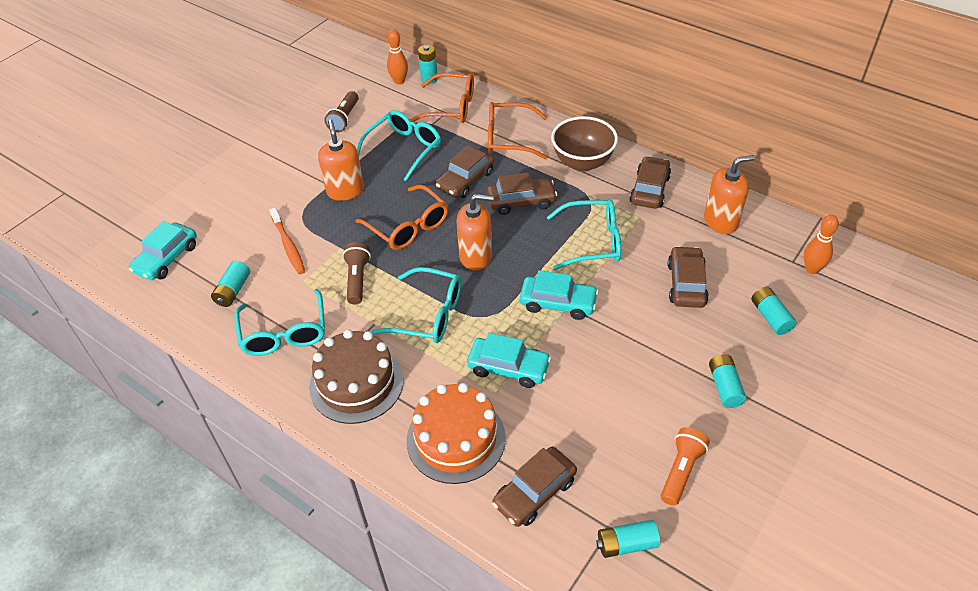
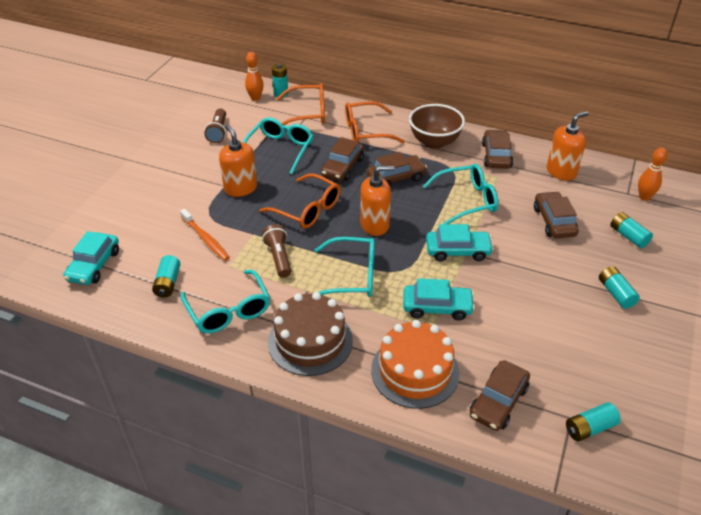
camera: 15 degrees left, 5 degrees down
orange flashlight [661,427,710,506] -> none

